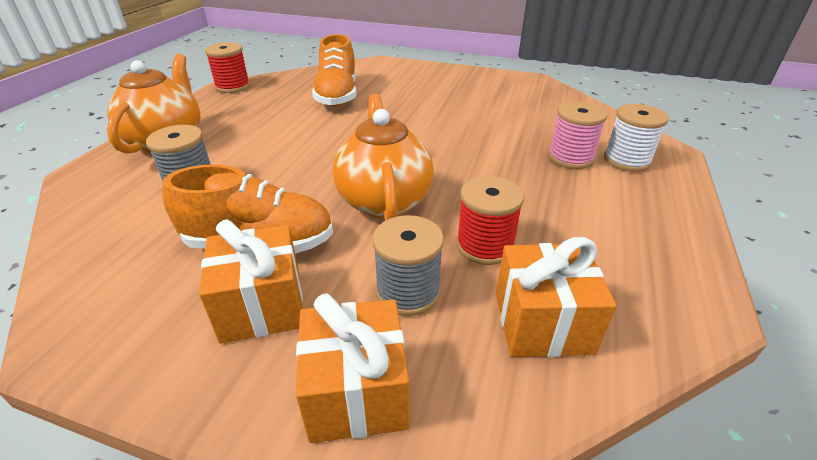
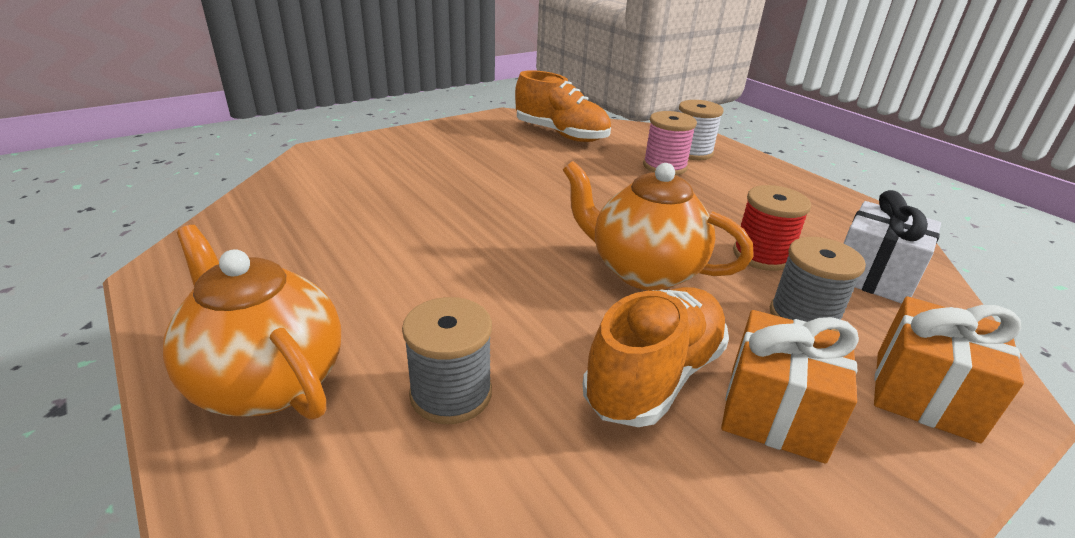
camera: 55 degrees left, 5 degrees down
red spool [205,42,250,93] -> none
orange shoe [312,34,357,107] -> orange shoe moved to [515,70,611,142]
orange gift [496,237,617,357] -> white gift [843,190,941,304]

